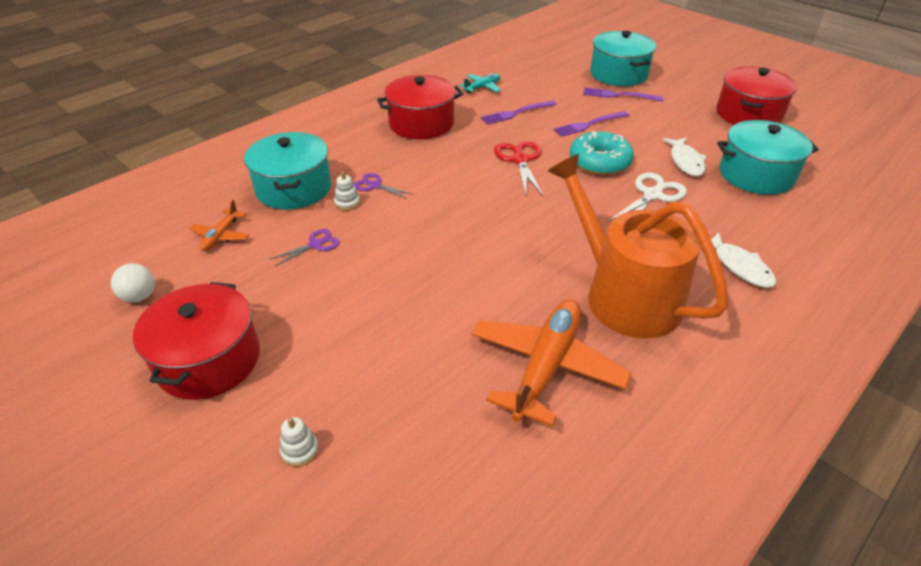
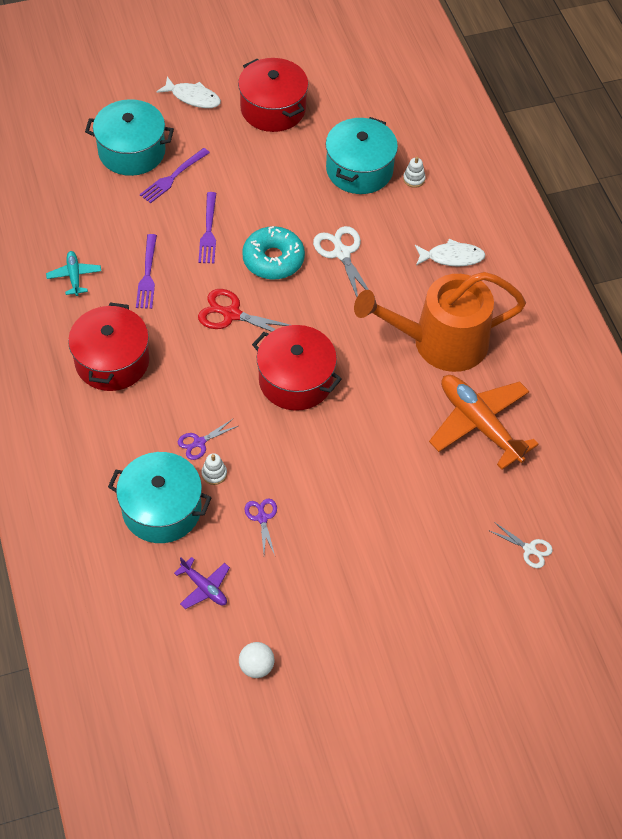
camera: 65 degrees left, 15 degrees up
red pot [133,282,260,400] -> red pot moved to [252,325,342,411]
orange plane [189,200,249,251] -> purple plane [174,557,230,609]
white stacking toy [280,417,319,467] -> white stacking toy moved to [403,157,426,188]
white fish [663,137,706,176] -> white fish moved to [156,77,221,108]
none -> white scissors [488,522,553,568]

